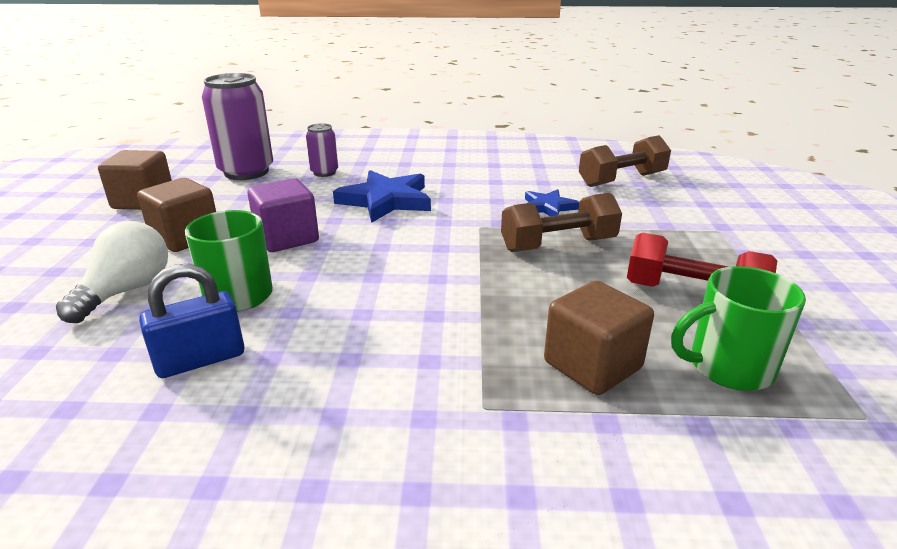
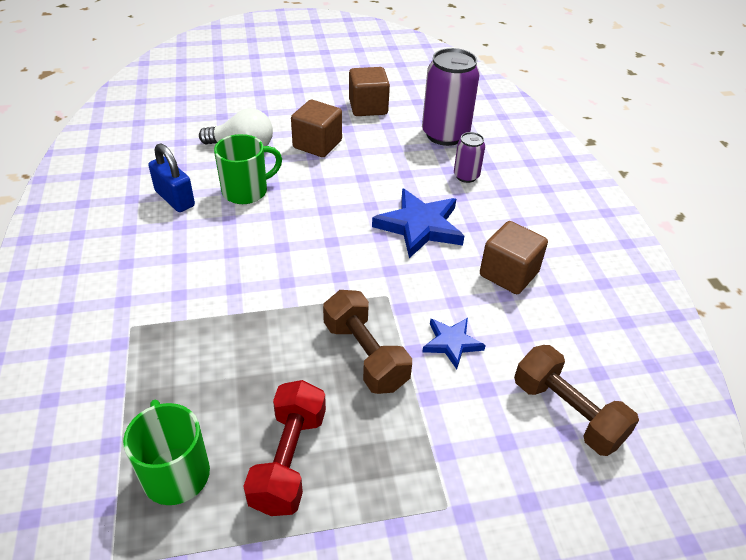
camera: 75 degrees right, 15 degrees up
purple cube [247,178,319,252] -> none
brown cube [544,281,654,395] -> brown cube moved to [480,221,548,294]

